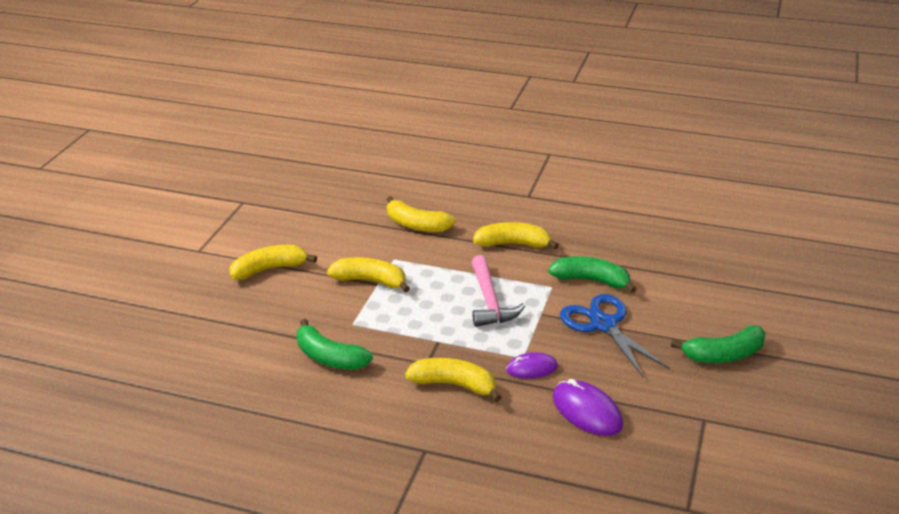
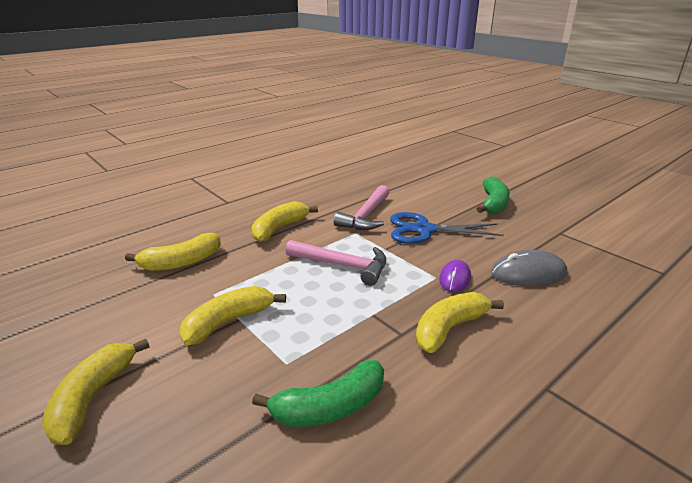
camera: 60 degrees left, 5 degrees down
green banana [548,256,637,293] -> pink hammer [334,185,389,230]
purple mouse [553,379,623,436] -> grey mouse [491,250,567,286]

